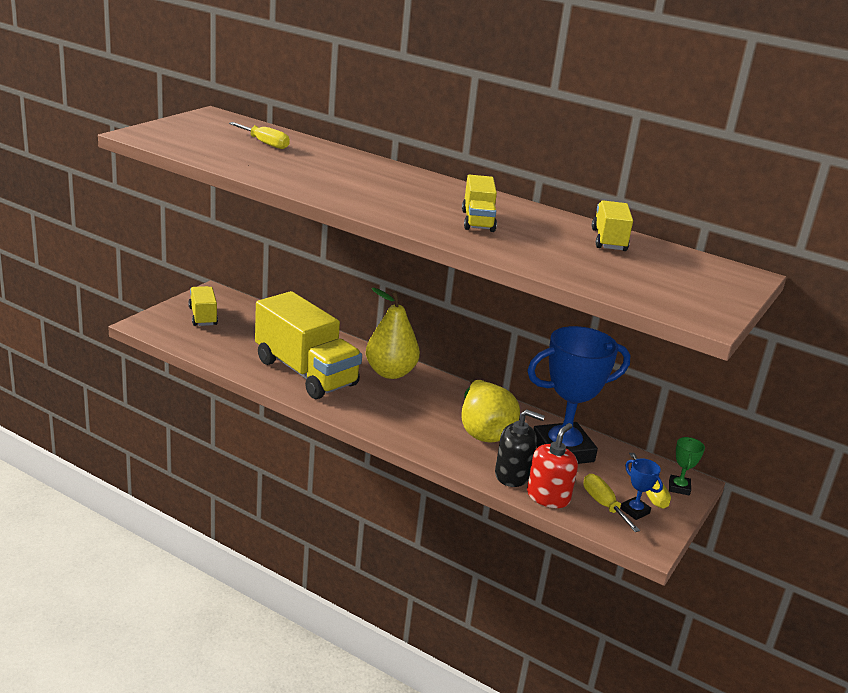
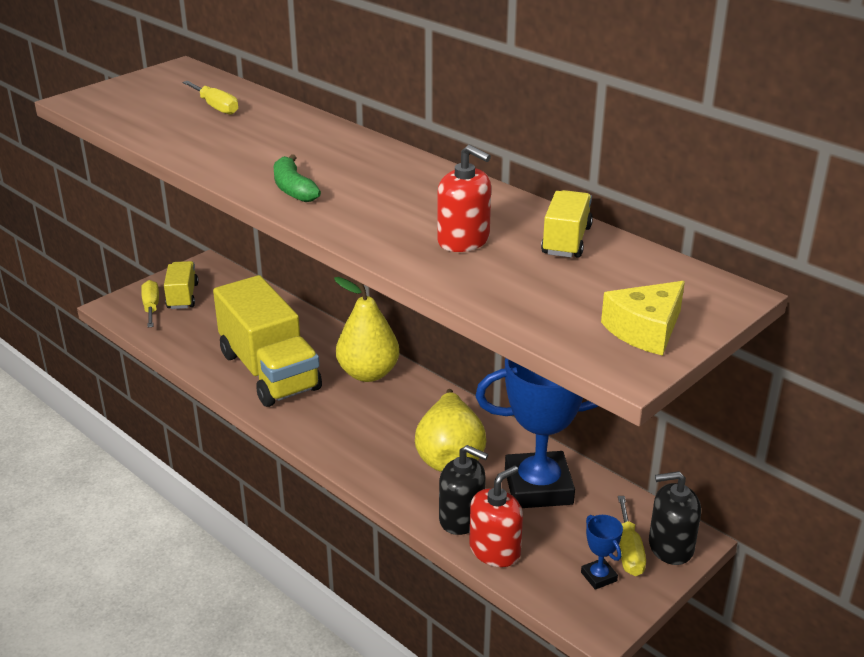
camera: 15 degrees right, 5 degrees up
yellow truck [462,175,497,232] -> none
yellow screwdriver [583,474,640,532] -> yellow screwdriver moved to [141,280,159,327]
green trophy [669,437,705,496] -> black soap dispenser [649,471,701,565]
none -> green banana [274,154,321,202]
none -> red soap dispenser [437,145,491,252]
none -> yellow cheese [601,281,685,356]

